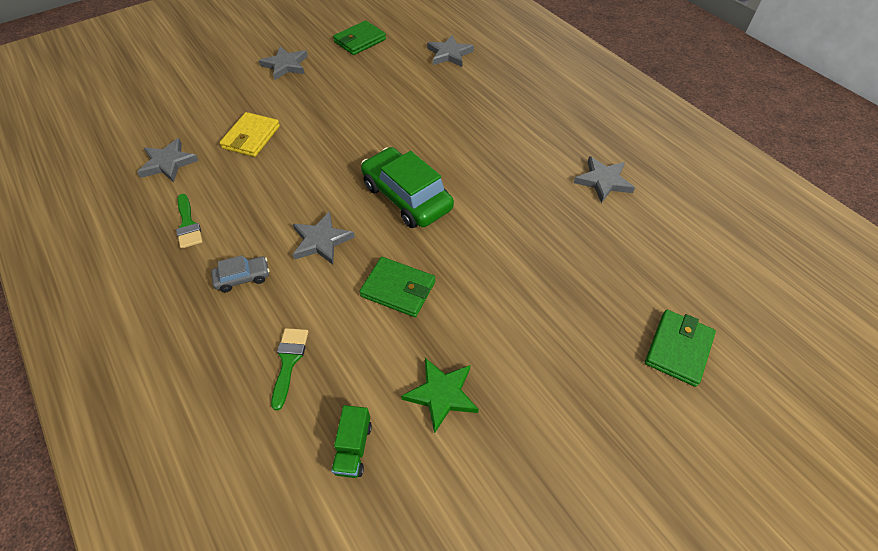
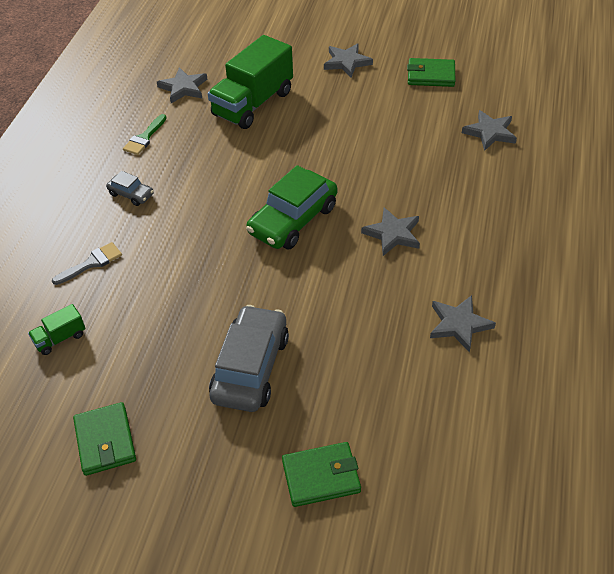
camera: 50 degrees right, 5 degrees down
yellow wallet [220,112,280,157] -> green truck [208,35,293,129]
green brush [271,328,308,410] -> grey brush [52,242,122,285]
grey star [293,211,355,265] -> grey star moved to [361,207,420,256]
green wallet [359,257,435,317] -> green wallet moved to [73,402,136,476]
green car [361,147,454,228] -> green car turned 150 degrees counterclockwise [246,165,337,250]
green star [401,358,479,434] -> none
none -> grey car [209,305,289,412]

